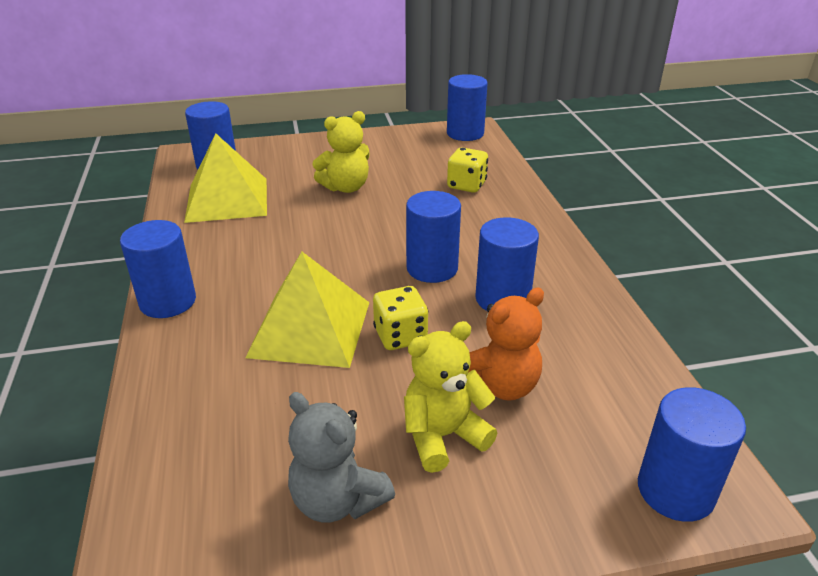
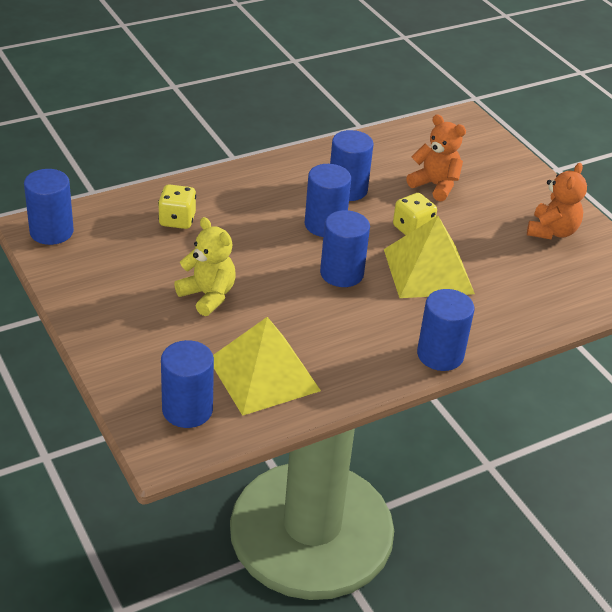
camera: 110 degrees left, 5 degrees up
grey teddy bear [288,392,395,522] -> orange teddy bear [527,163,587,239]
yellow teddy bear [404,321,497,473] -> none
blue cylinder [638,387,746,522] -> blue cylinder moved to [320,210,370,287]

